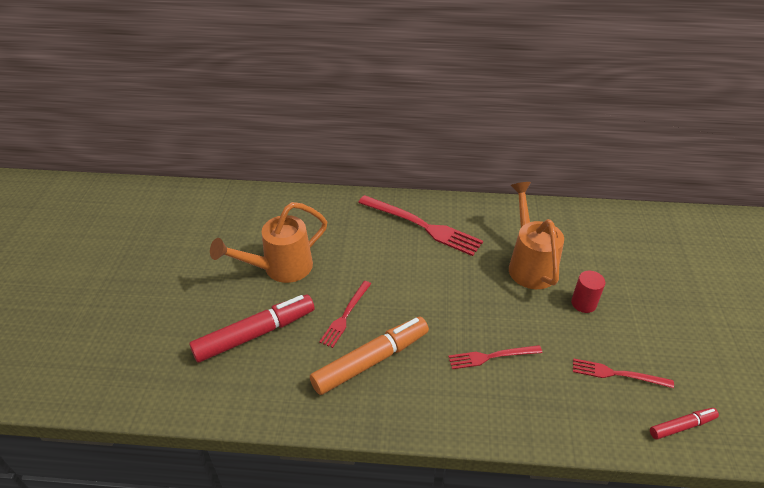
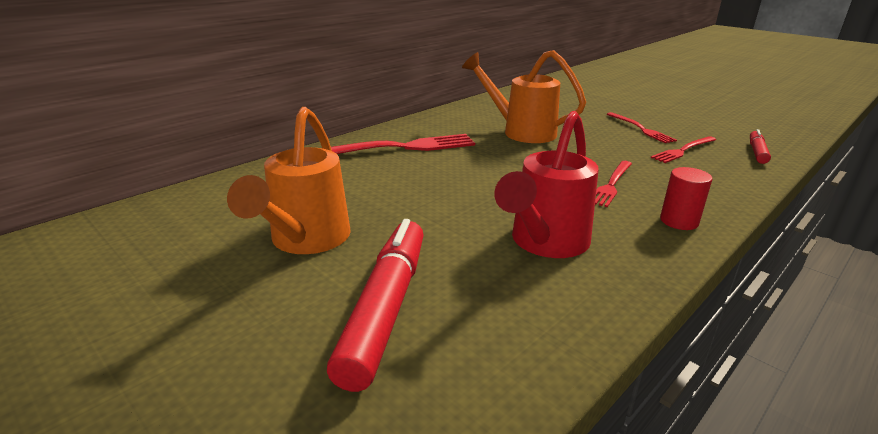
camera: 50 degrees left, 15 degrees down
orange marker [310,317,429,395] -> red watering can [494,111,599,258]
red fork [319,281,371,348] -> red fork moved to [607,112,677,143]
red cylinder [571,271,605,313] -> red cylinder moved to [660,167,712,230]

